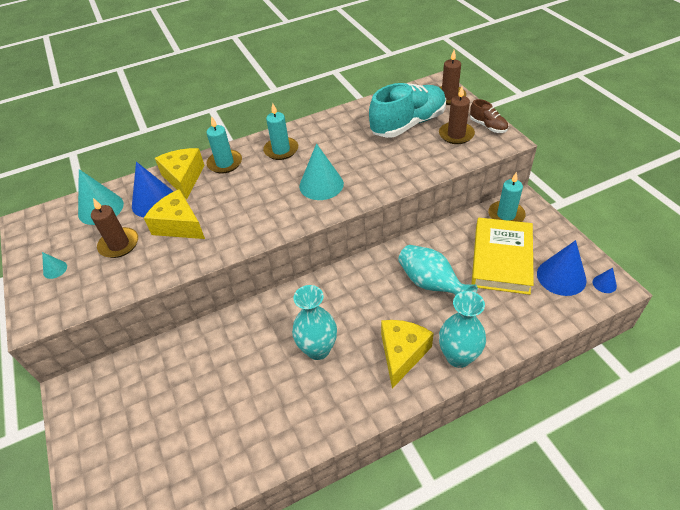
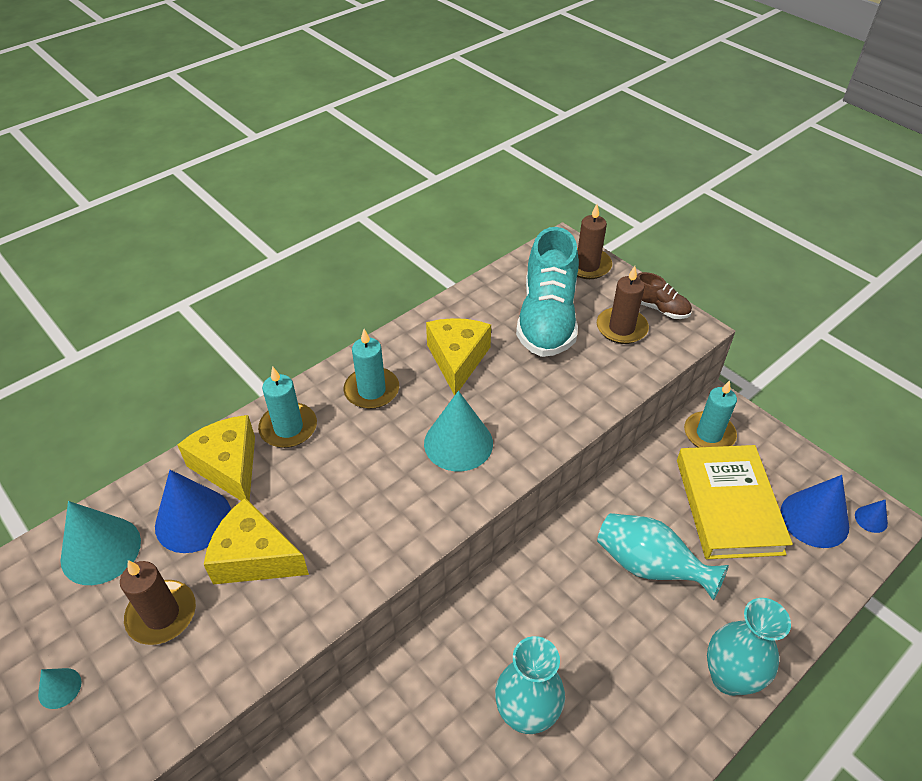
camera: 20 degrees left, 0 degrees up
turquoise shoe [369,83,446,138] -> turquoise shoe turned 150 degrees clockwise [516,227,579,357]
yellow cheese [381,320,434,389] -> yellow cheese moved to [426,318,491,396]

